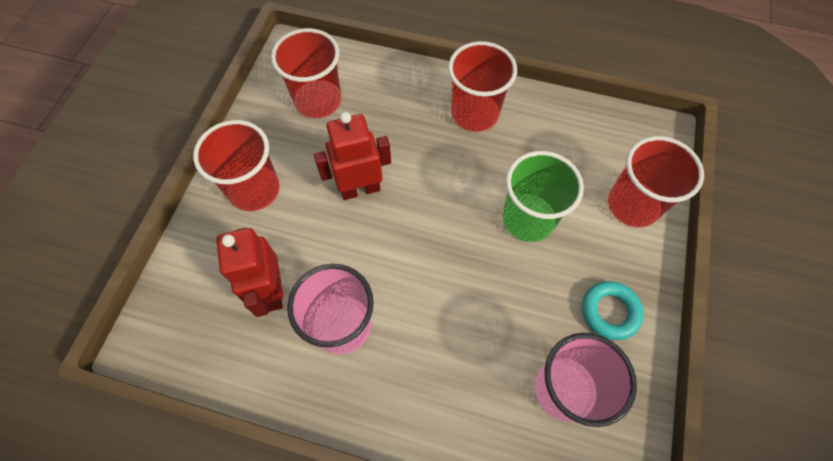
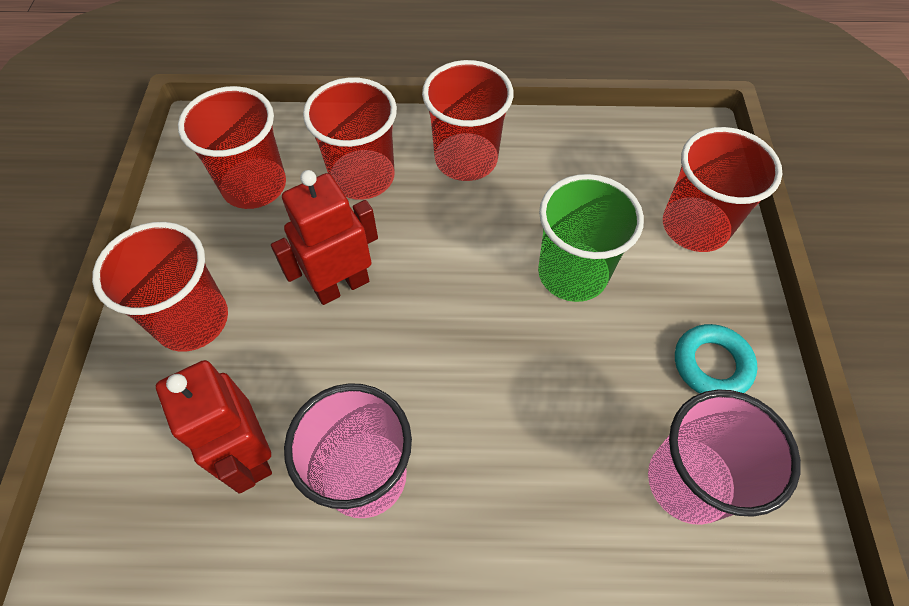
camera: 15 degrees left, 5 degrees down
none -> red cup [303,77,397,200]

